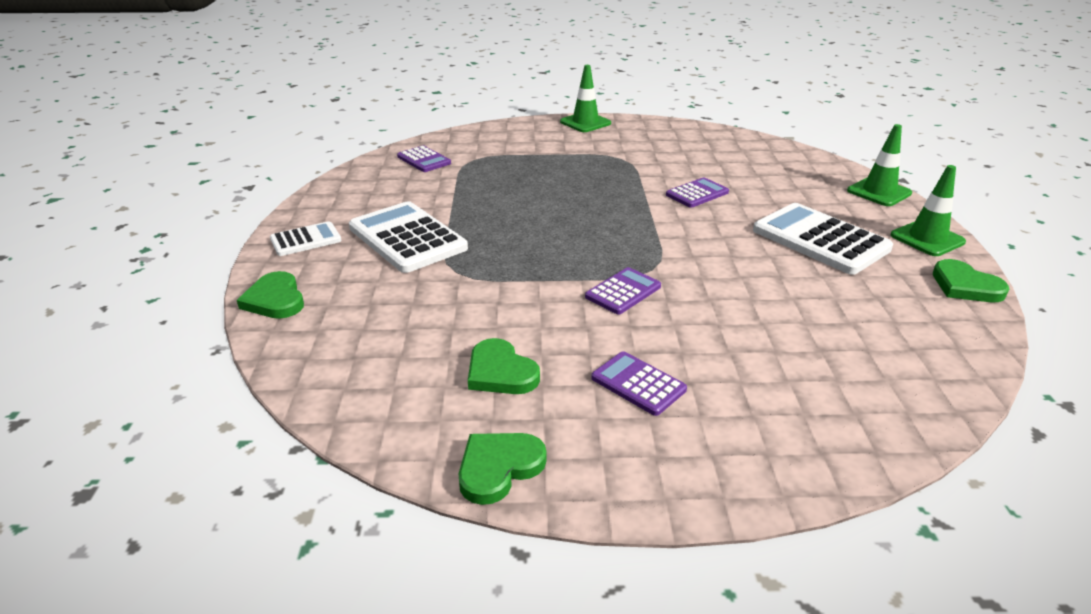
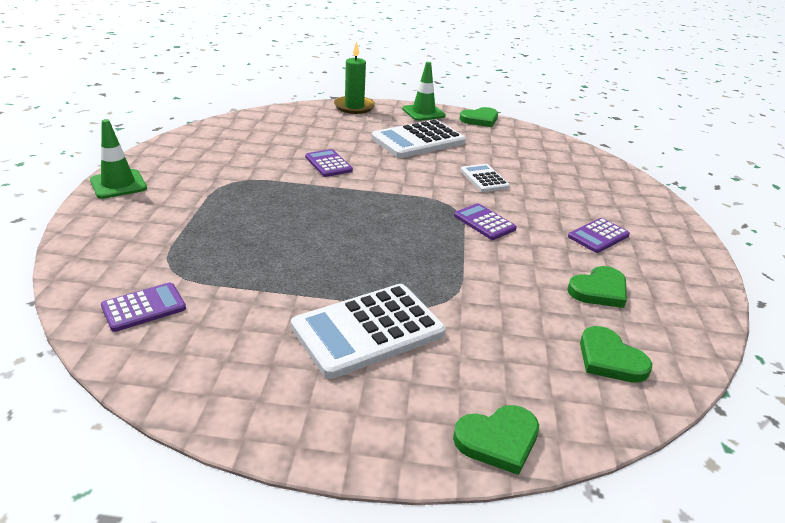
camera: 85 degrees left, 0 degrees up
white calculator [270,221,342,256] -> white calculator moved to [460,164,510,192]
green heart [459,433,547,505] -> green heart moved to [580,326,652,383]
green traffic cone [847,124,912,206] -> green candle [334,41,375,114]

